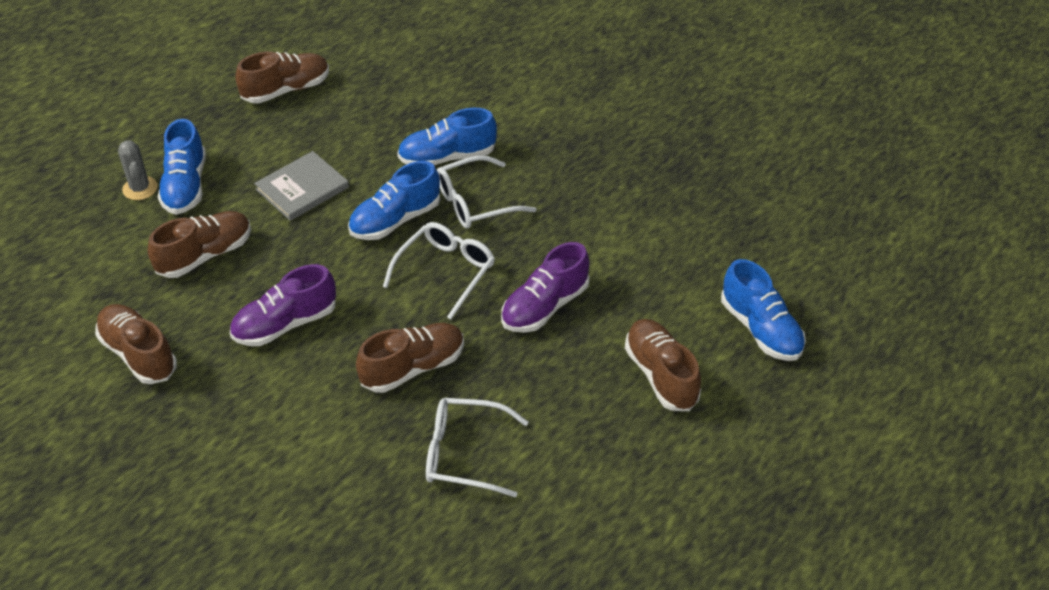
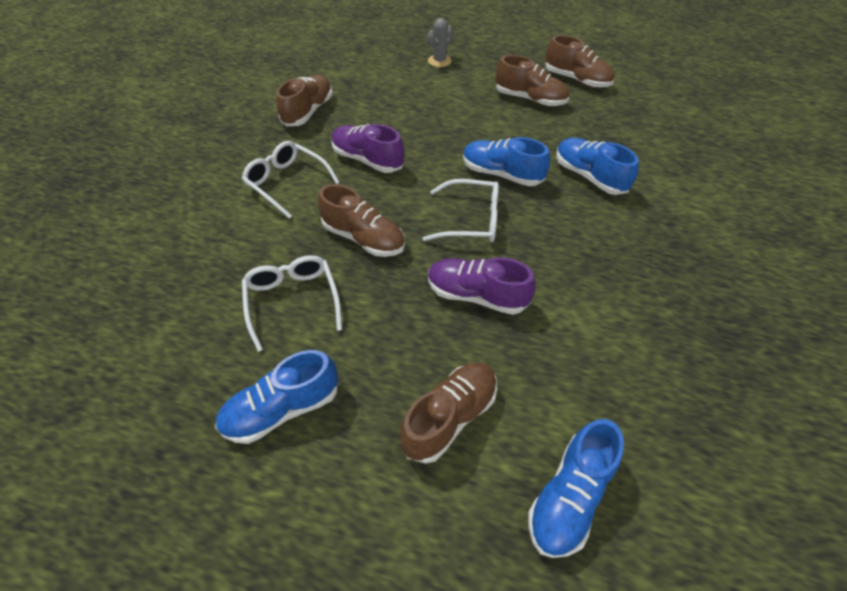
camera: 65 degrees right, 5 degrees up
brown shoe [148,211,251,278] -> brown shoe moved to [496,55,569,106]
blue shoe [158,119,206,215] -> blue shoe moved to [215,350,338,444]
grey book [254,151,349,221] -> none
white glasses [437,155,536,228] -> white glasses moved to [242,141,340,219]

